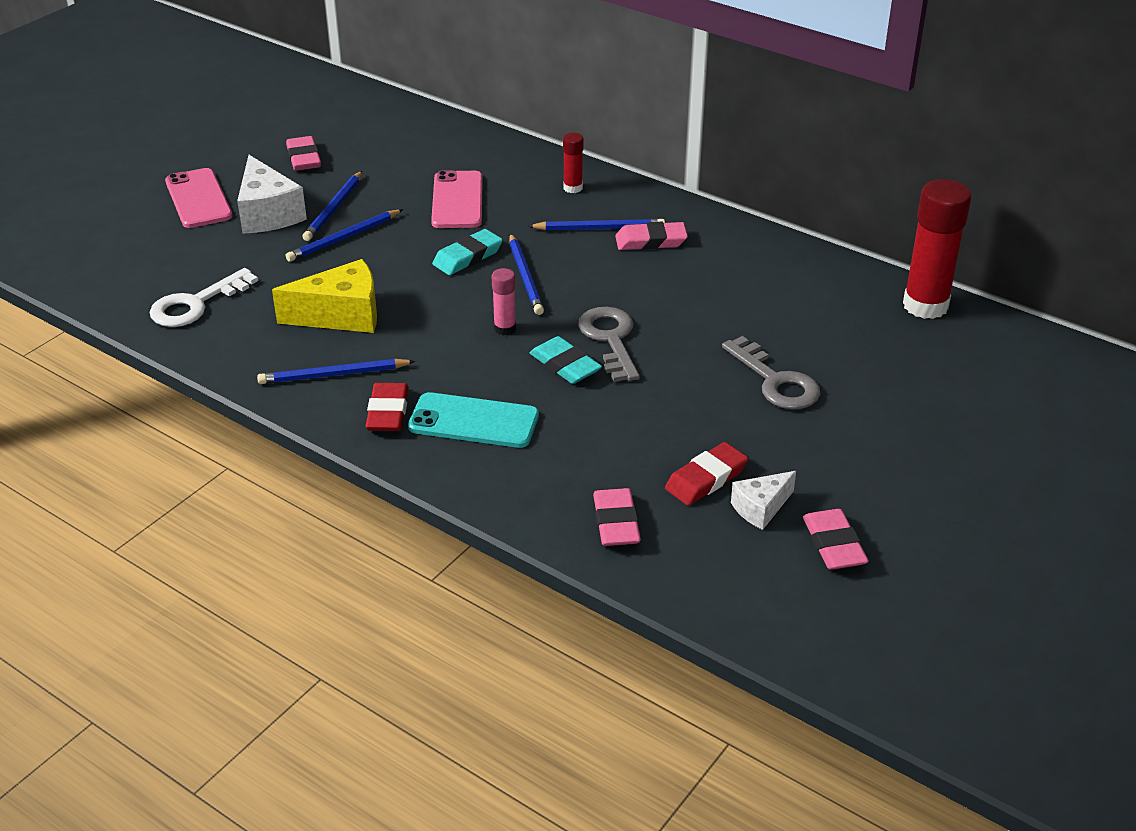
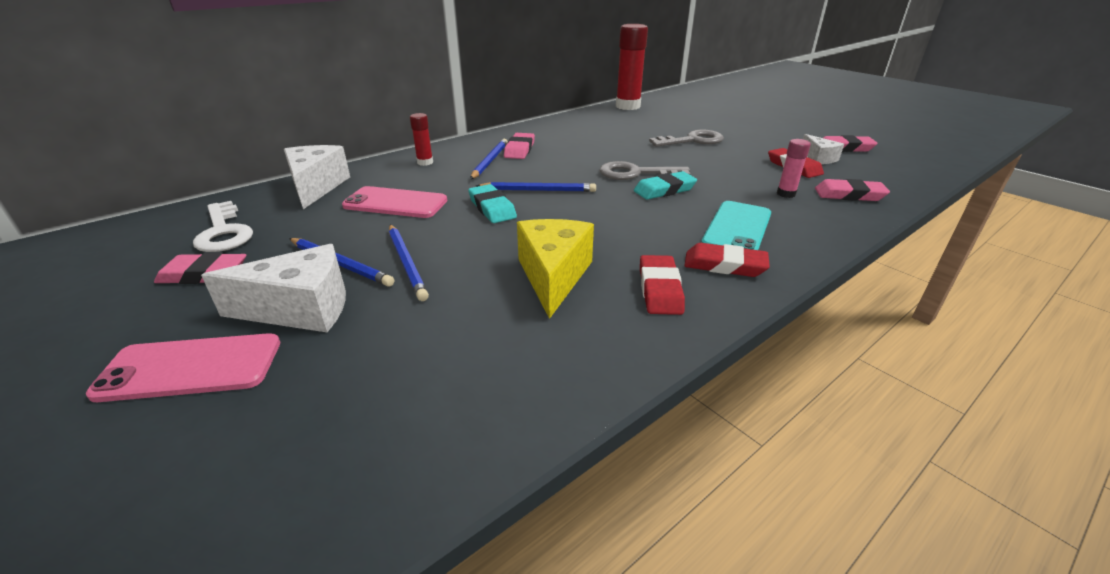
camera: 75 degrees left, 5 degrees down
white key [149,268,258,327] -> white key moved to [193,201,253,252]
blue pencil [257,359,415,384] -> red eraser [640,255,685,315]
pink glue stick [492,268,516,335] -> pink glue stick moved to [777,139,811,198]
none -> white cheese [284,145,350,209]

